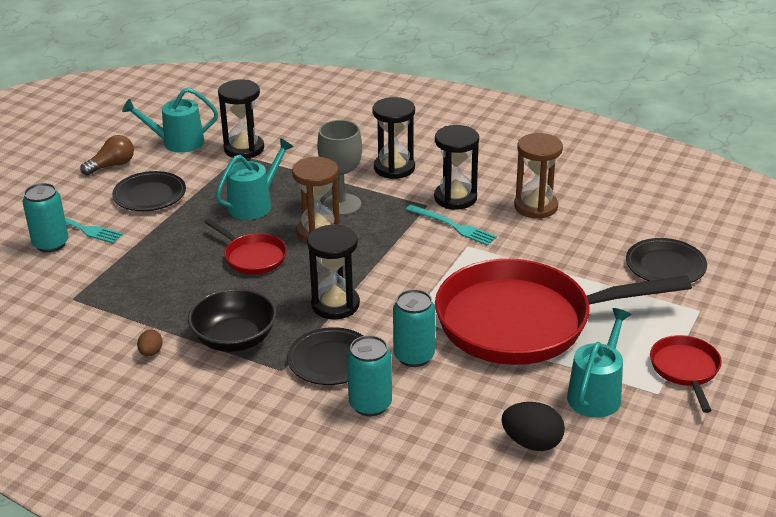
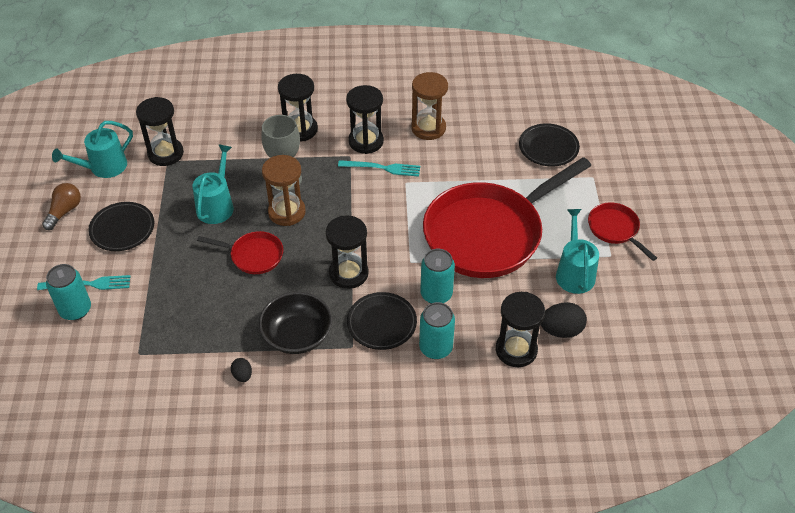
camera: 30 degrees left, 15 degrees up
brown egg [137,330,163,357] -> black egg [231,358,252,382]
none -> black hourglass [496,292,545,367]

